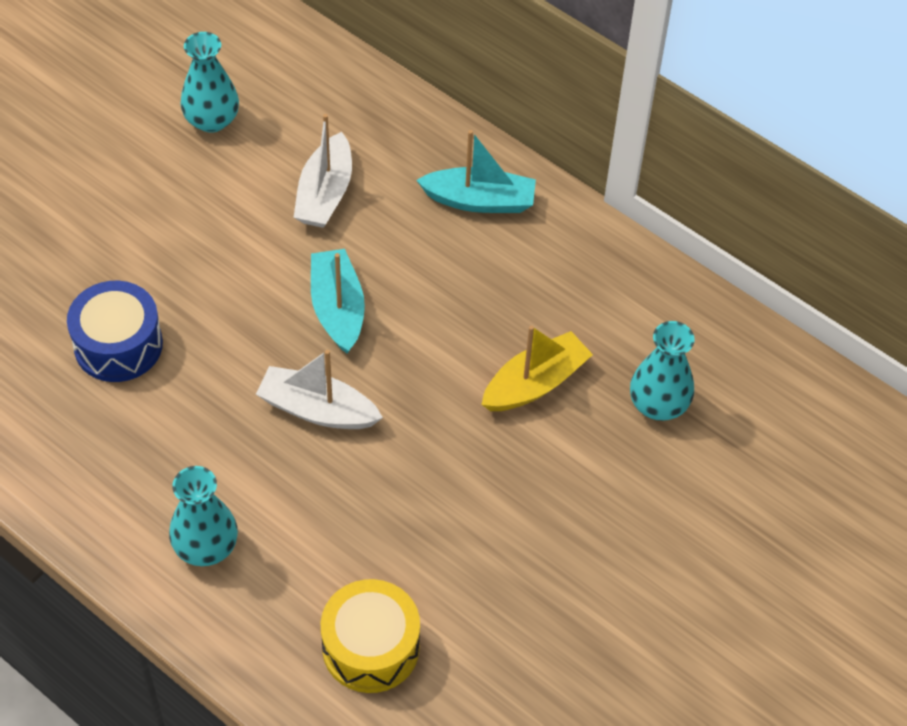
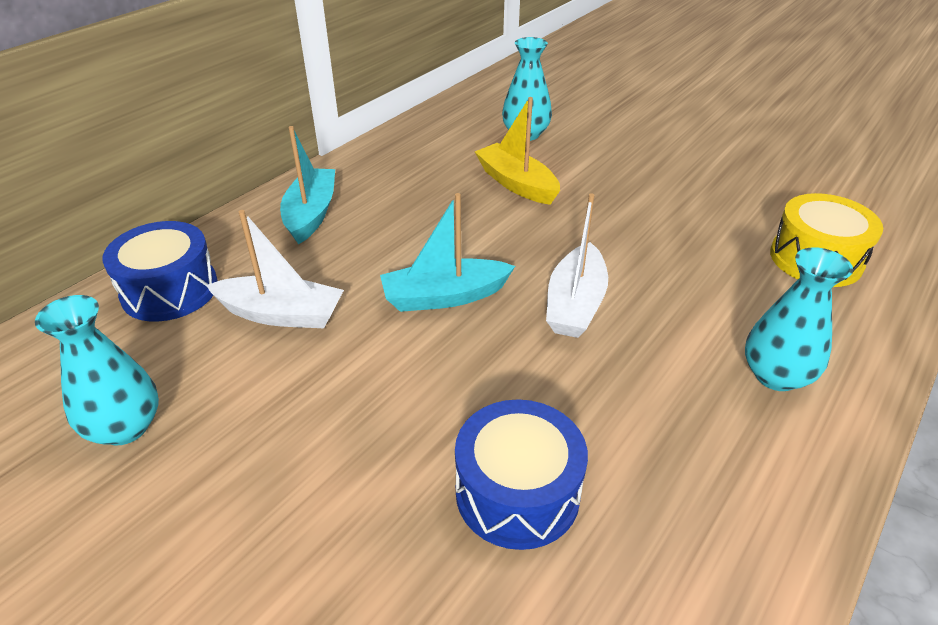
camera: 90 degrees left, 15 degrees down
none -> blue drum [102,221,218,322]

